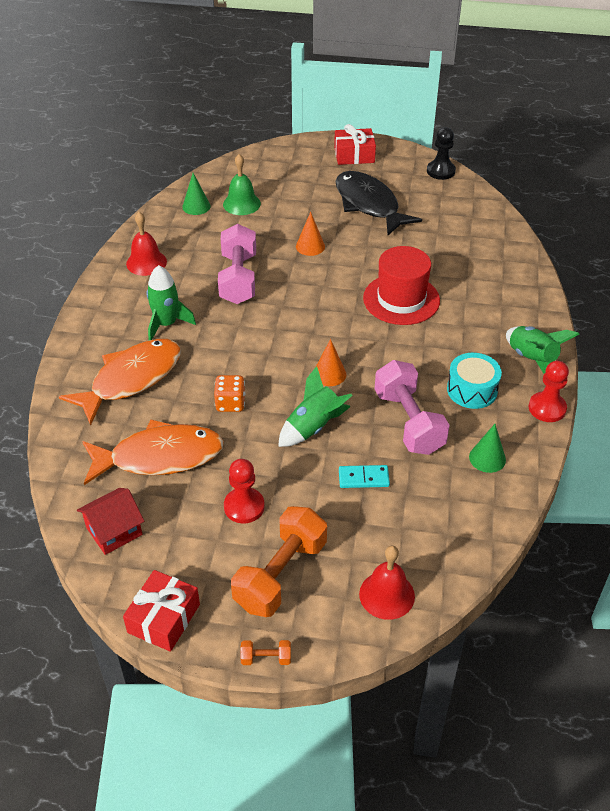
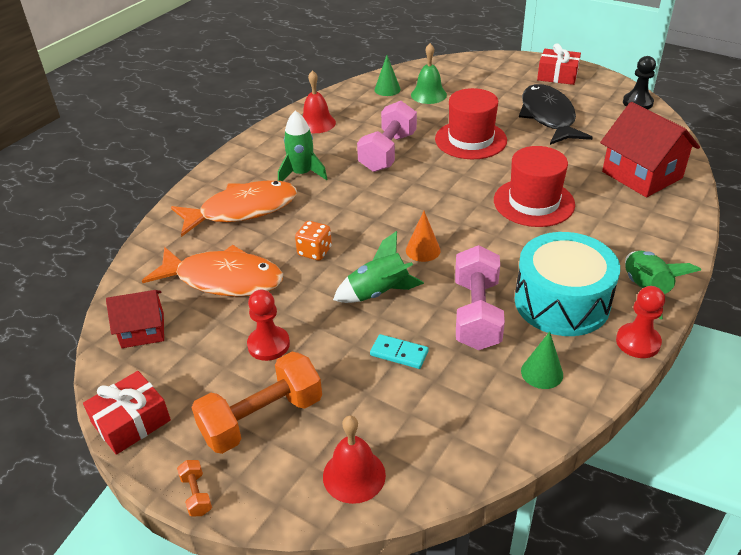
camera: 25 degrees right, 5 degrees down
orange dumbbell [240,640,291,665] -> orange dumbbell turned 45 degrees clockwise [177,460,212,517]
orange cone [296,212,325,256] -> red hat [435,88,507,159]
turquoise drum [447,353,502,409] -> turquoise drum [514,232,620,336], size x1.69
none -> red house [600,102,700,197]

